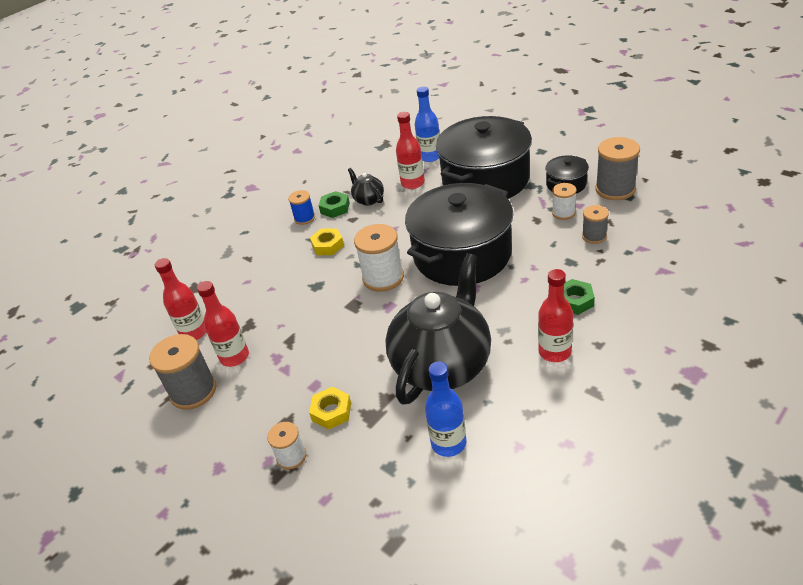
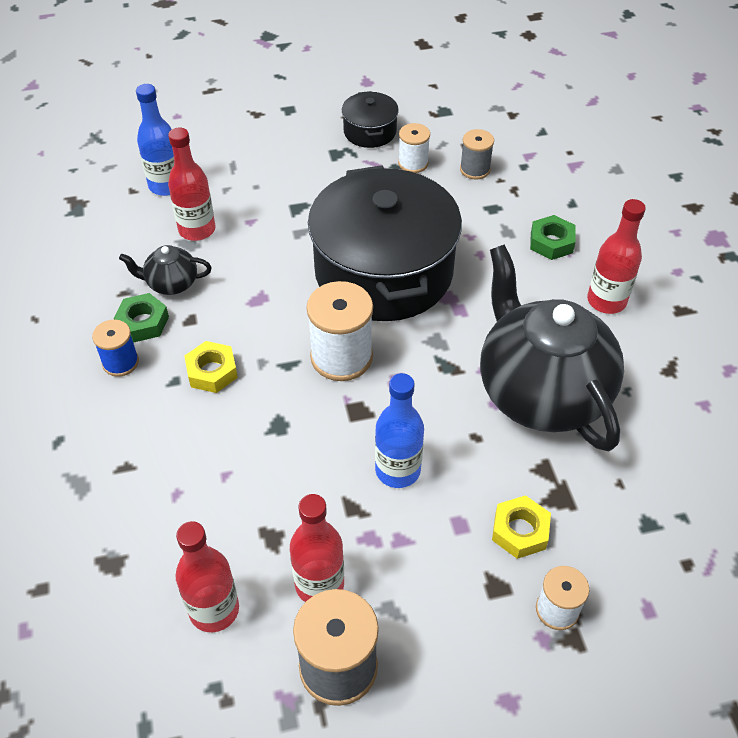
camera: 60 degrees left, 10 degrees up
blue bottle [425,362,466,457] -> blue bottle moved to [375,373,424,488]
black pot [436,116,532,199] -> none
grey spool [595,137,640,200] -> none

